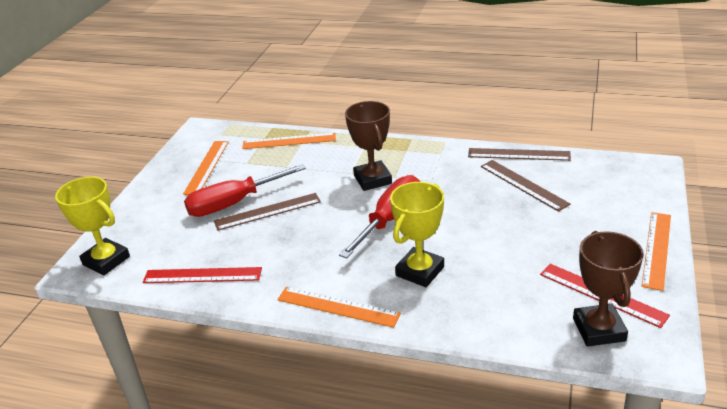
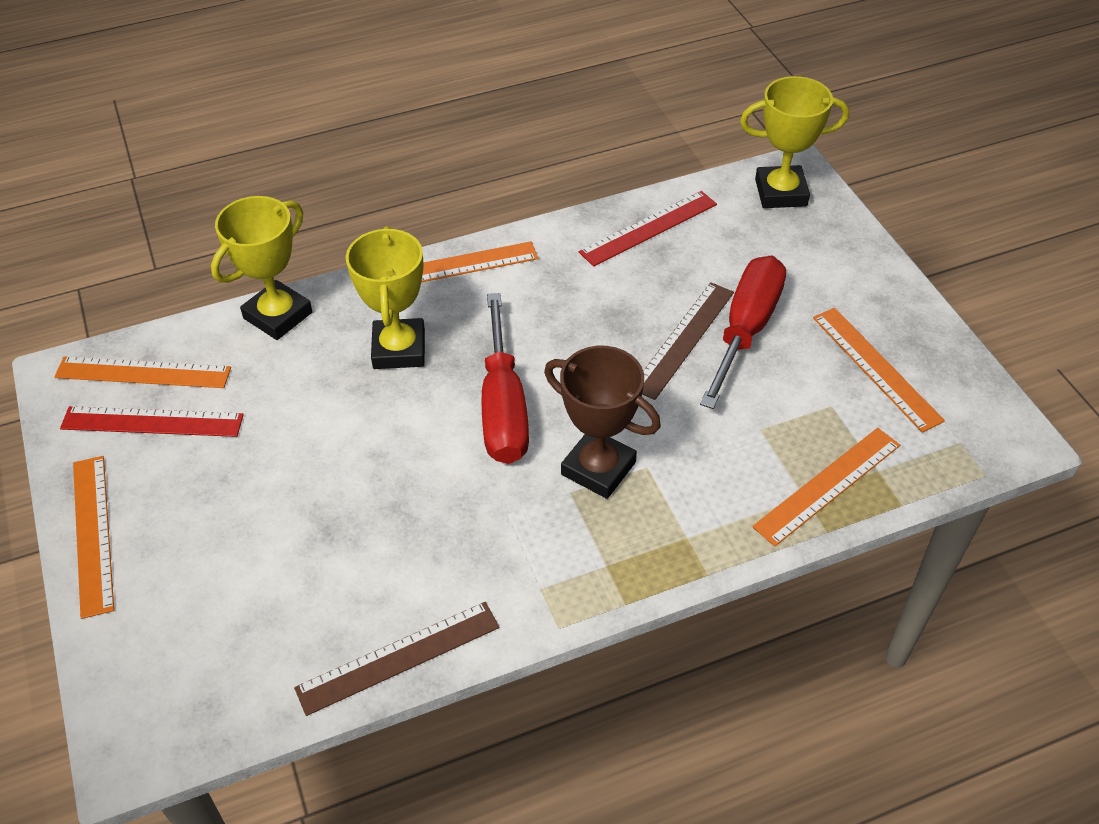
camera: 140 degrees right, 15 degrees up
brown ruler [481,160,571,212] -> none
brown trophy [573,231,644,347] -> orange ruler [54,356,231,388]
none -> yellow trophy [211,196,313,340]

